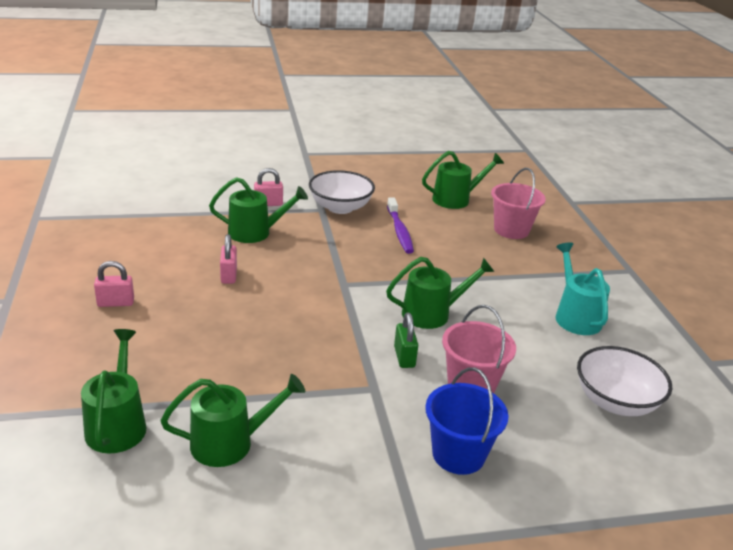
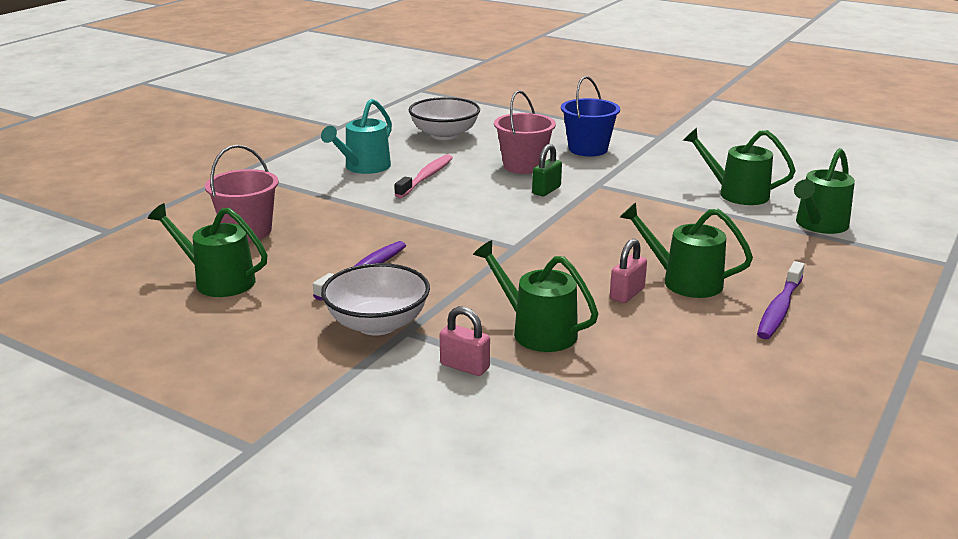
camera: 135 degrees left, 5 degrees down
pink padlock [94,261,134,307] -> purple toothbrush [757,261,804,339]
green watering can [386,257,495,329] -> green watering can moved to [620,202,753,298]
none -> pink toothbrush [394,154,453,198]

